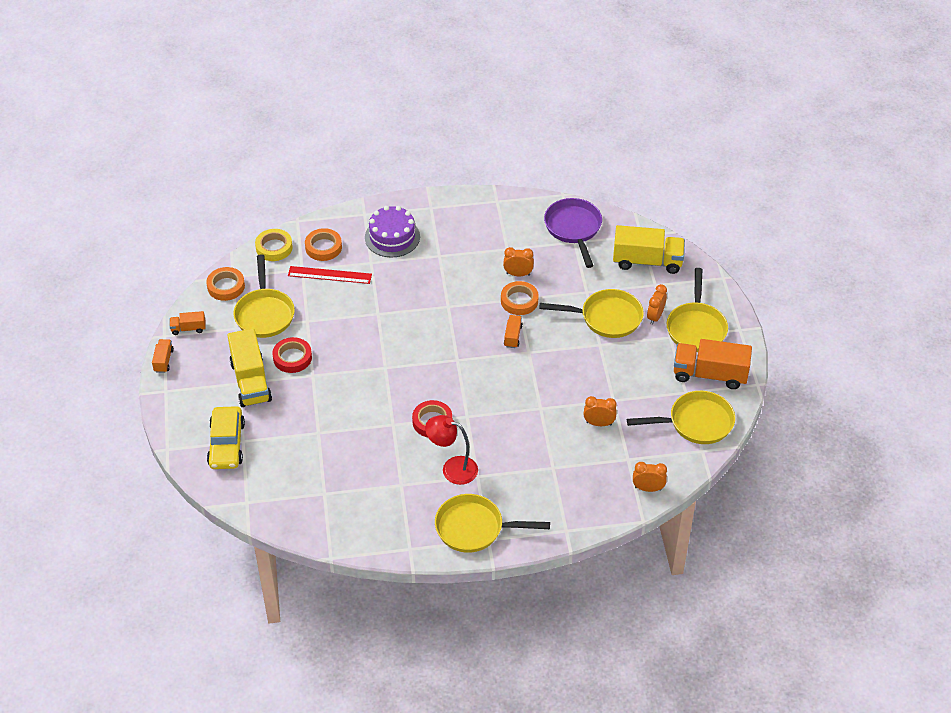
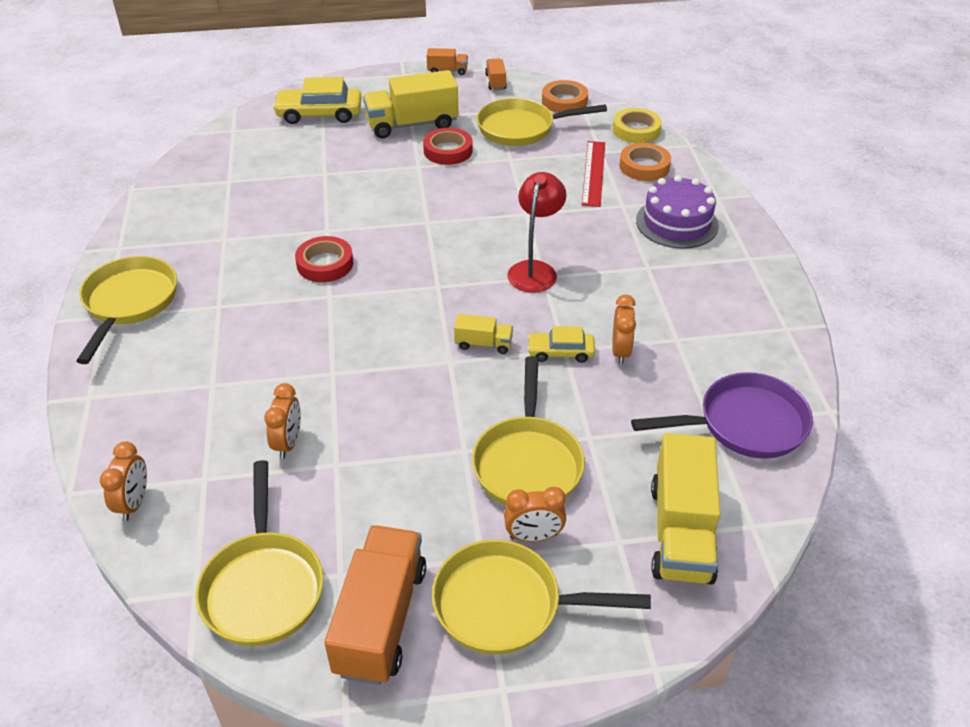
camera: 90 degrees right, 5 degrees down
red lamp [425,415,478,485] -> red lamp moved to [507,172,566,293]
orange tape [501,281,539,315] -> yellow car [527,326,595,363]
orange truck [504,315,523,348] -> yellow truck [454,314,513,354]
orange clock [647,284,667,325] -> orange clock turned 150 degrees clockwise [504,487,566,542]

